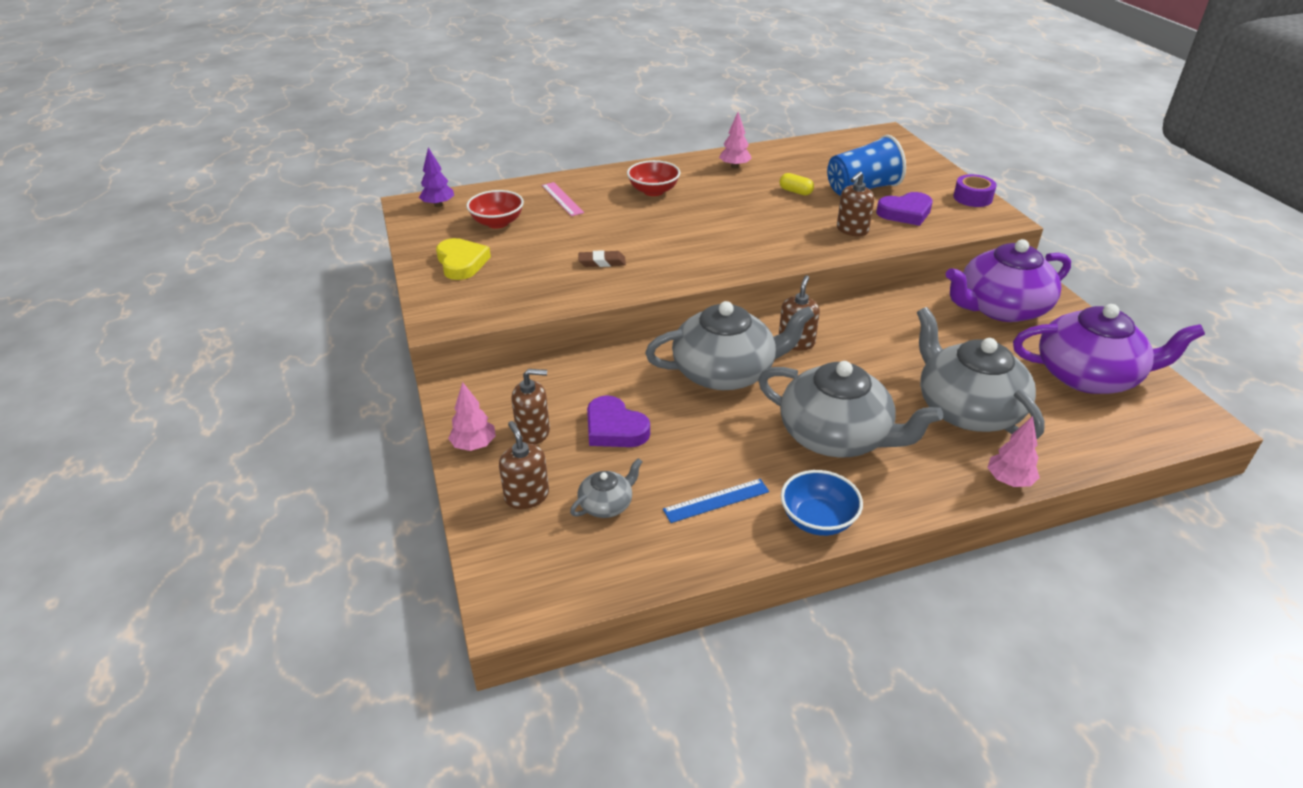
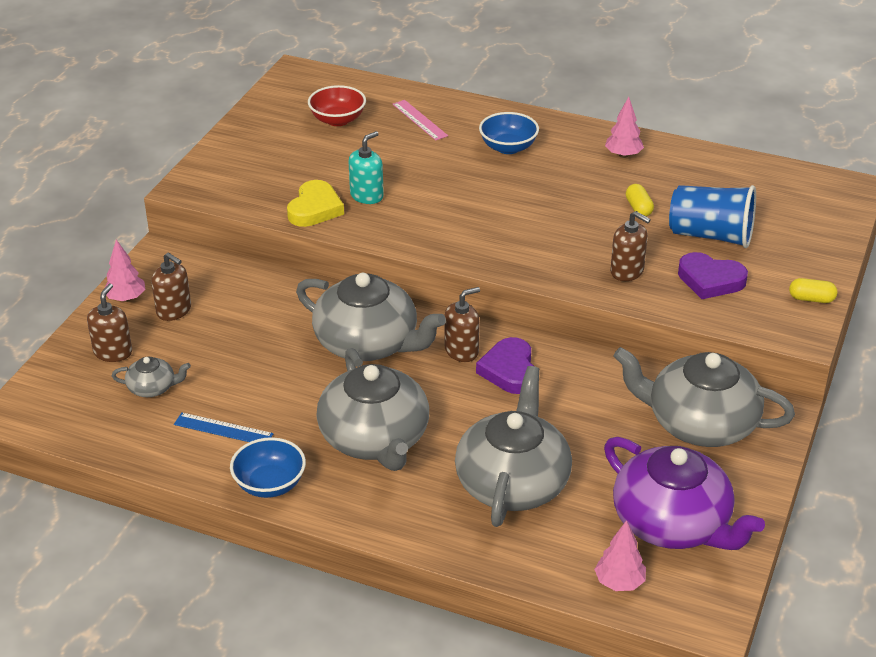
camera: 40 degrees right, 0 degrees up
purple tree [419,147,454,207] -> none
yellow heart [436,238,491,280] -> yellow heart moved to [287,180,344,227]
pink ruler [542,182,584,216] -> pink ruler turned 45 degrees counterclockwise [393,100,448,140]
brown eraser [579,250,626,267] -> turquoise soap dispenser [348,131,384,204]
purple heart [587,395,650,447] -> purple heart moved to [476,337,534,394]
red bowl [627,160,680,196] -> blue bowl [479,112,539,154]
brown soap dispenser [837,171,874,237] -> brown soap dispenser turned 135 degrees counterclockwise [610,211,651,281]
purple teapot [946,239,1071,322] -> grey teapot [614,347,795,447]
purple tape [953,174,997,207] -> yellow capsule [789,278,837,303]
pink tree [987,416,1040,487] -> pink tree moved to [594,520,646,591]

